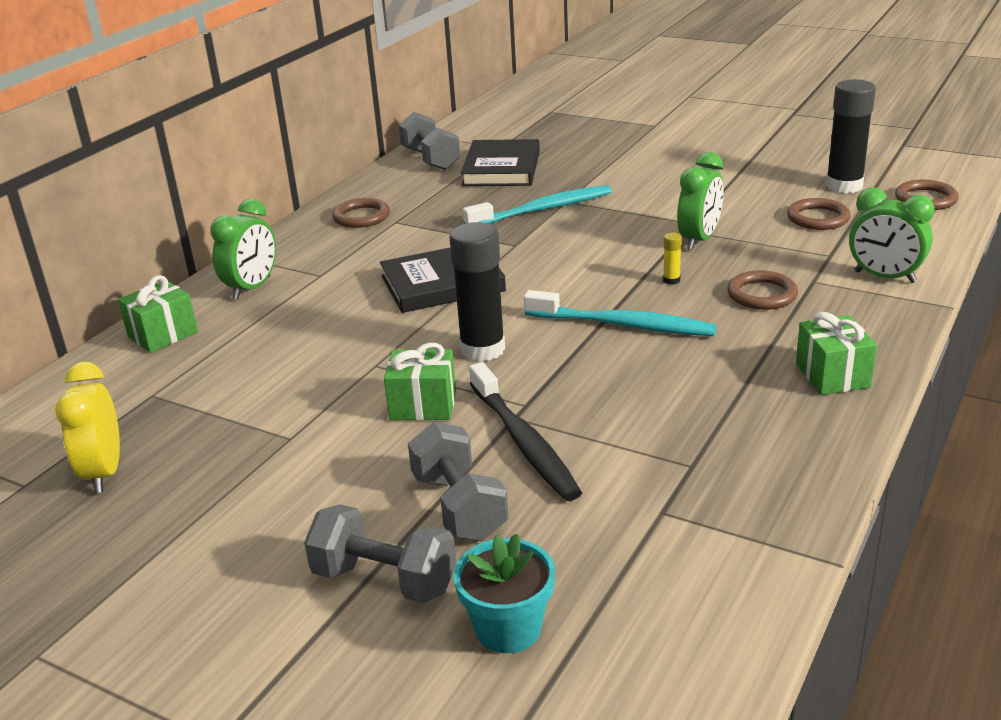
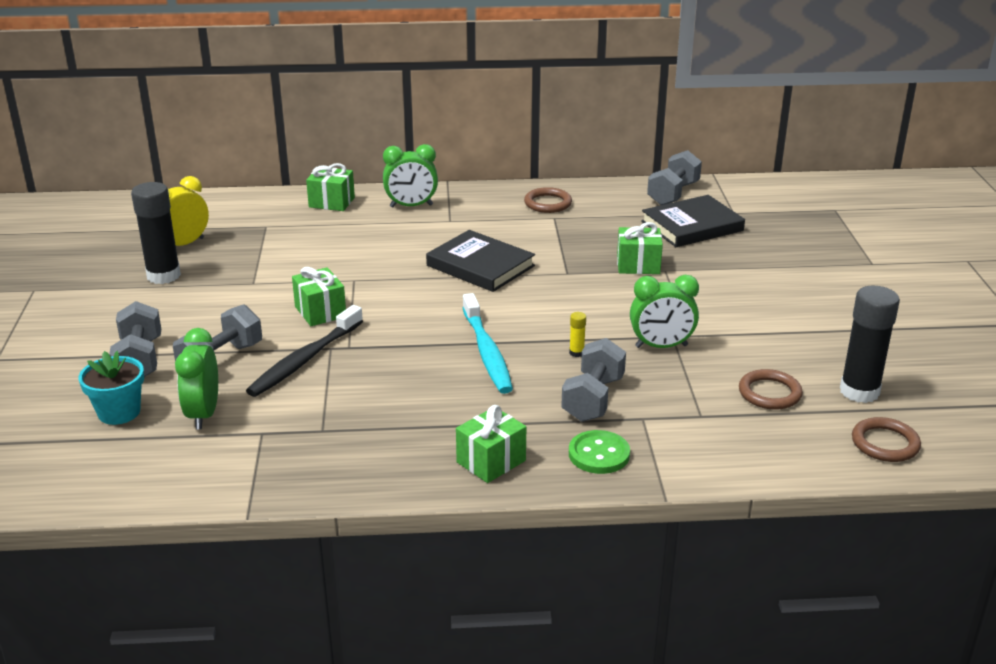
camera: 55 degrees right, 0 degrees up
black glue stick [449,222,505,362] -> black glue stick moved to [131,182,181,284]
turquoise toothbrush [463,185,612,224] -> green gift [617,222,663,274]
brown ring [727,270,798,310] -> grey dumbbell [561,338,626,422]
green clock [849,188,935,283] -> green clock moved to [175,328,218,429]
none -> green button [569,430,630,474]

